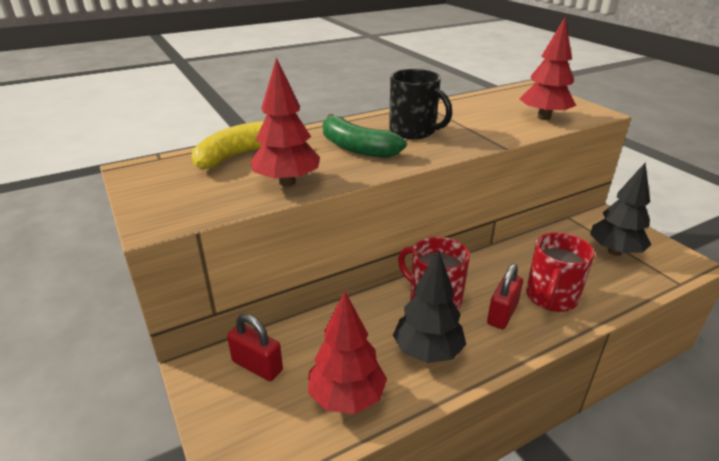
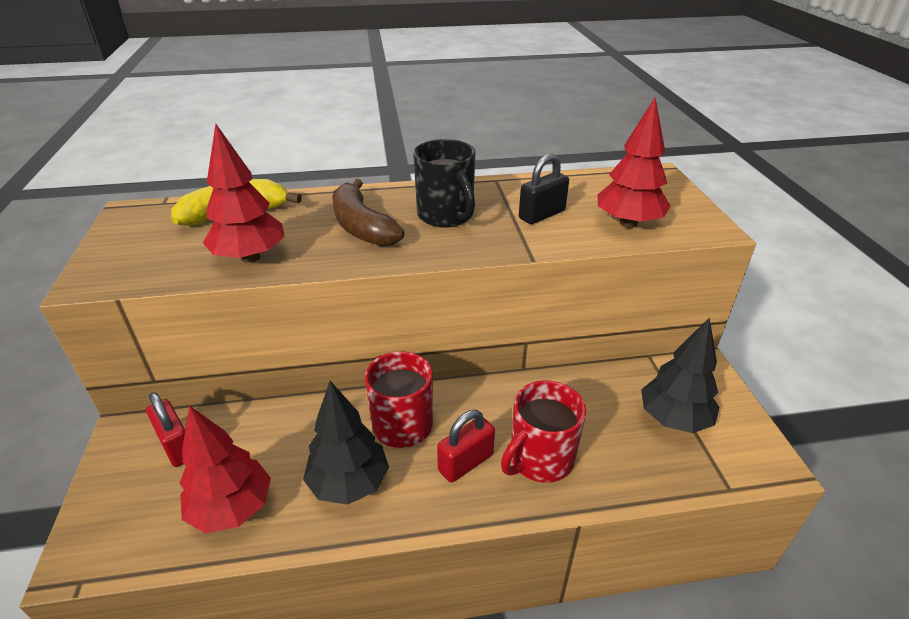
camera: 20 degrees right, 5 degrees up
green banana [323,114,407,158] -> brown banana [332,179,404,247]
none -> black padlock [519,154,569,224]

